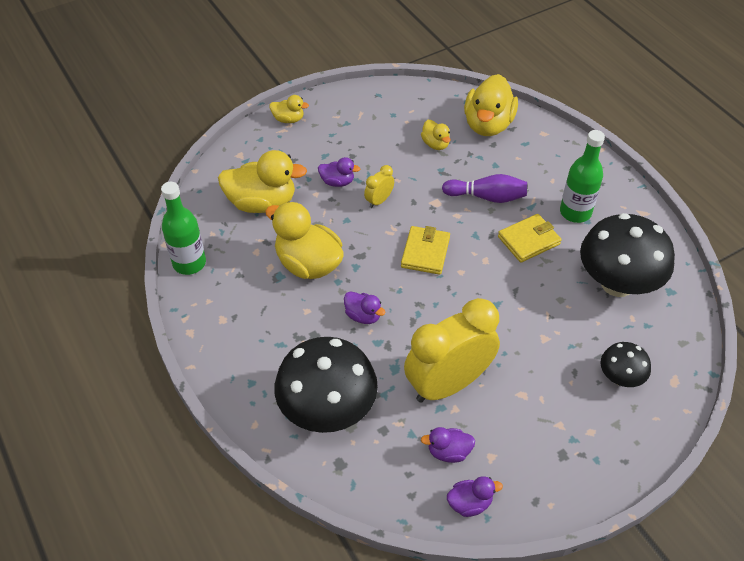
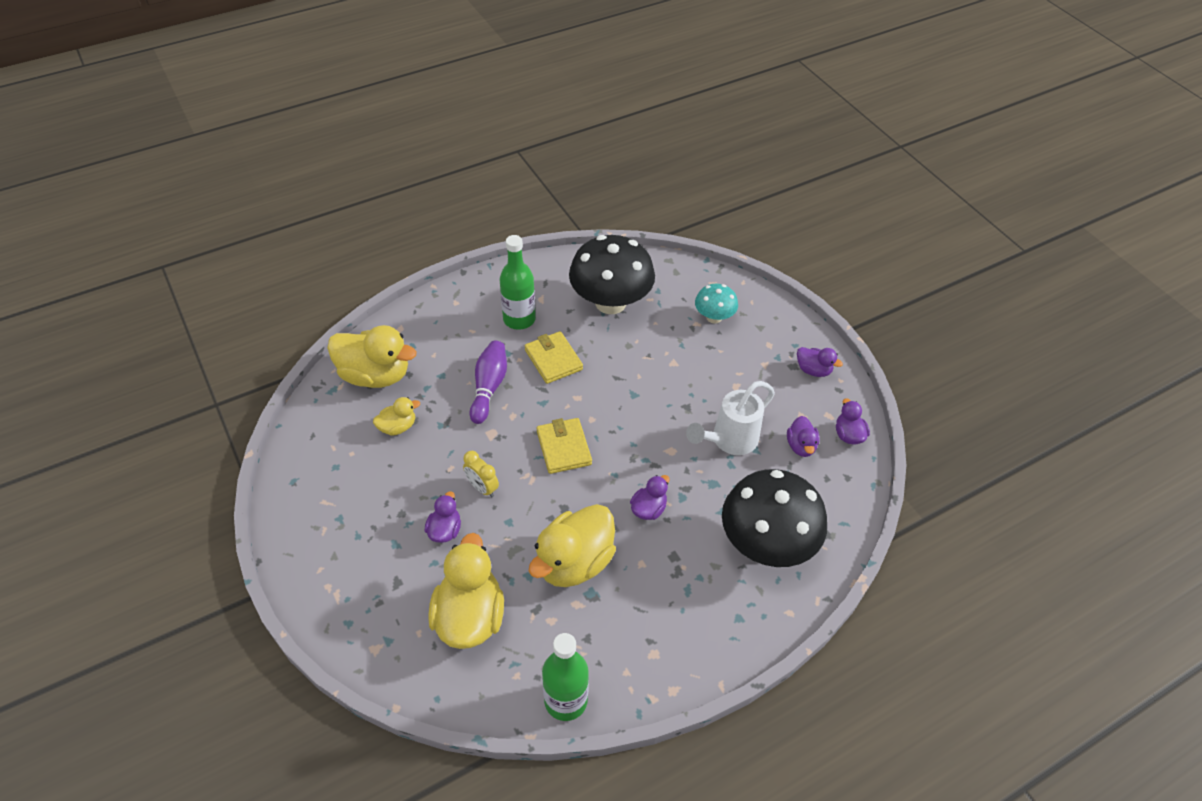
camera: 90 degrees left, 0 degrees up
yellow duck [270,95,309,123] -> none
yellow wallet [401,226,450,275] -> yellow wallet turned 60 degrees clockwise [537,418,592,474]
yellow clock [404,298,500,403] -> white watering can [686,381,775,455]
black mushroom [601,342,651,387] -> turquoise mushroom [695,284,738,324]
none -> purple duck [797,347,843,377]

